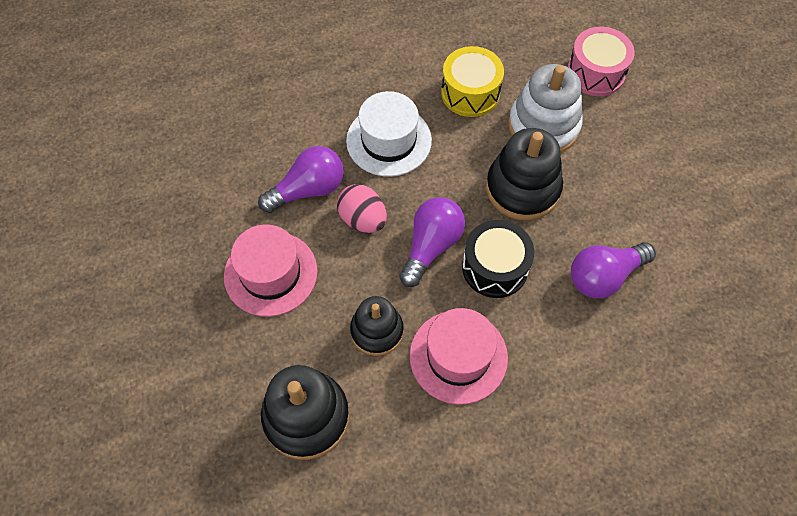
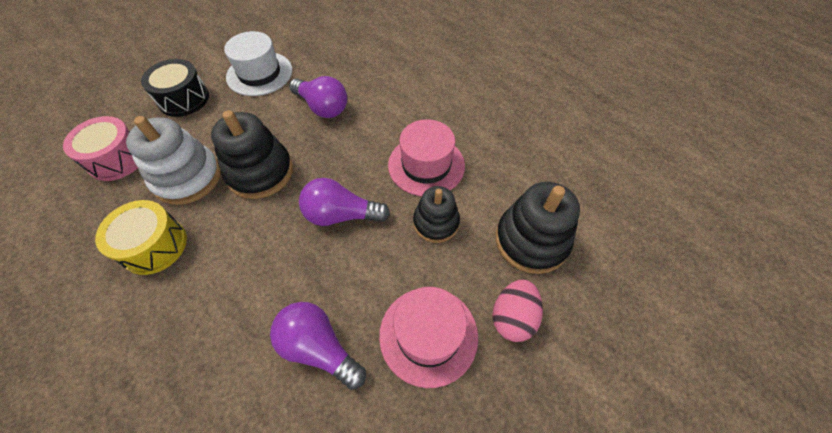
camera: 115 degrees left, 5 degrees down
pink egg [337,184,387,233] -> pink egg moved to [492,279,543,342]
white hat [346,91,432,177] -> white hat moved to [224,31,292,96]
black drum [462,220,534,298] -> black drum moved to [141,59,209,117]

